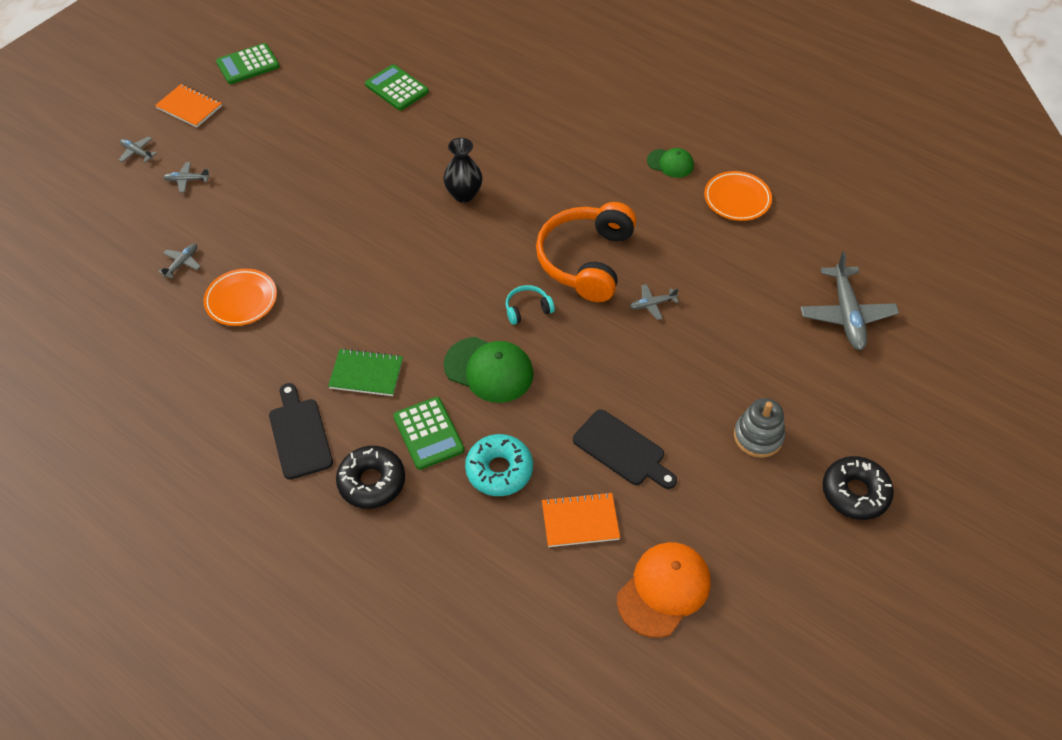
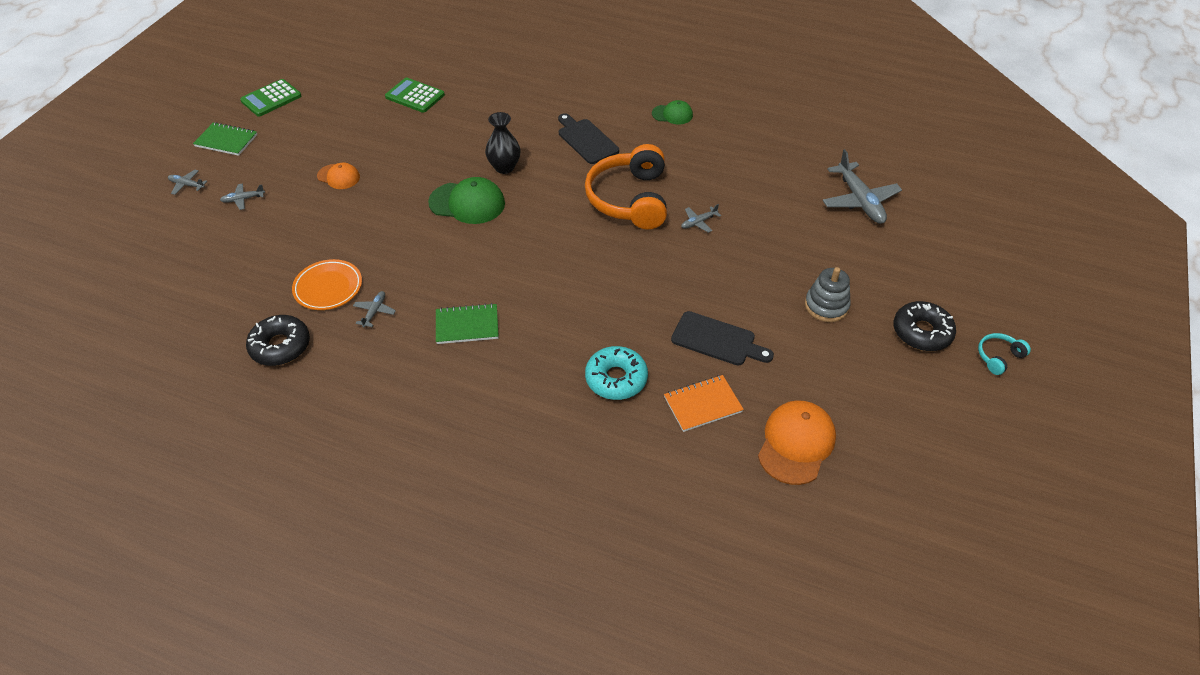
camera: 15 degrees left, 5 degrees down
orange notebook [155,84,222,128] -> green notebook [193,122,257,156]
grey plane [158,244,201,279] -> grey plane moved to [353,291,396,328]
black cutting board [269,383,333,480] -> black cutting board moved to [558,113,619,164]
black donut [336,446,405,509] -> black donut moved to [246,315,310,366]
green calculator [393,397,464,470] -> none
green cap [444,337,534,403] -> green cap moved to [428,177,505,224]
turquoise headphones [506,285,555,325] -> turquoise headphones moved to [978,333,1031,375]
orange plate [704,171,772,221] -> none
none -> orange cap [317,163,360,189]

